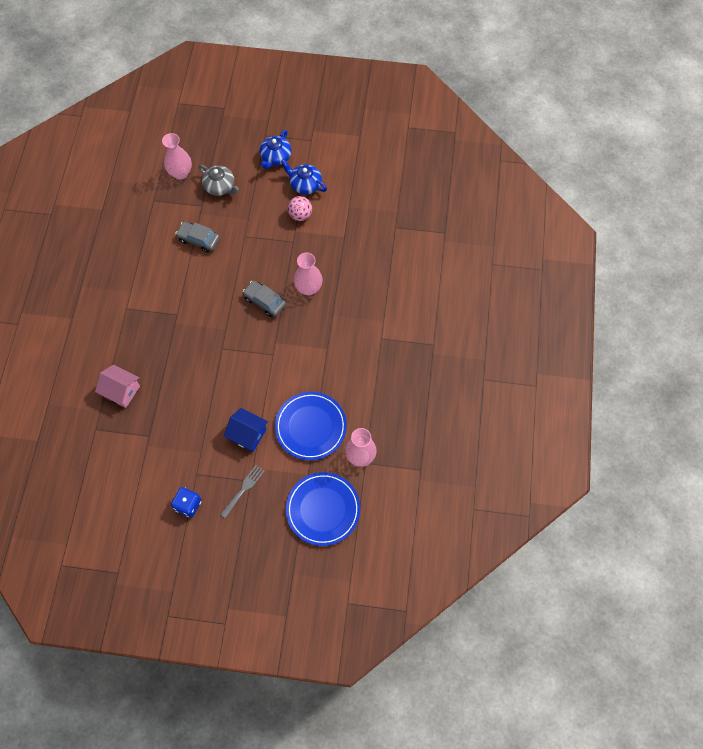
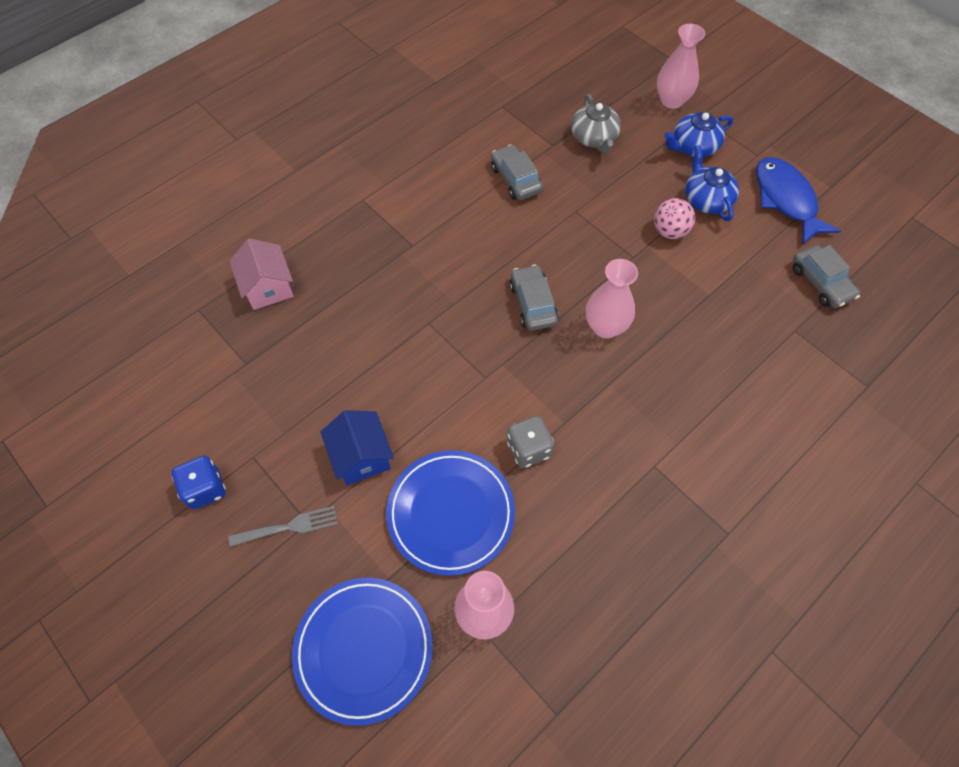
camera: 40 degrees right, 5 degrees down
pink vase [162,133,192,179] -> pink vase moved to [657,24,705,109]
none -> grey dice [507,416,554,468]
none -> blue fish [756,157,841,245]
none -> grey car [793,245,860,308]

